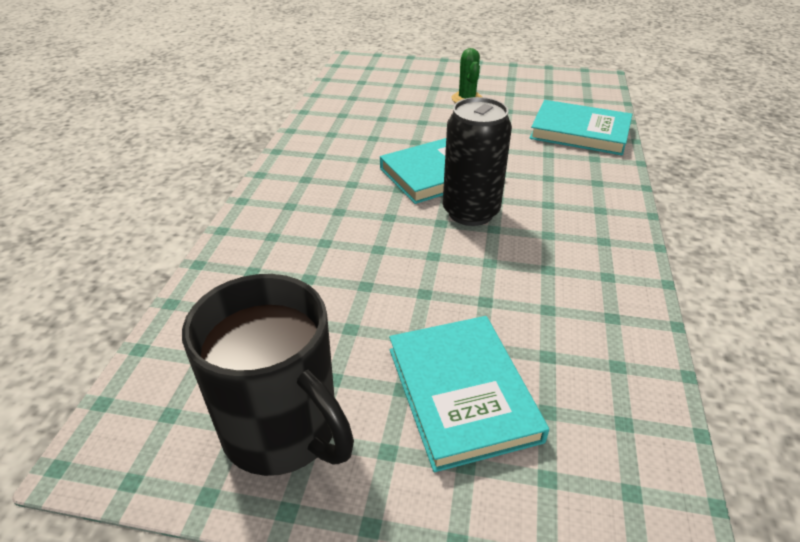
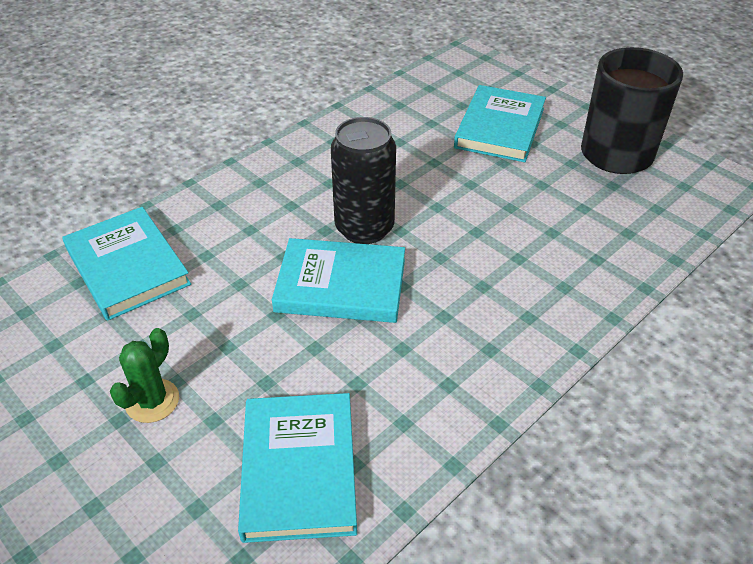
camera: 145 degrees left, 5 degrees up
none -> turquoise book [238,393,357,543]

